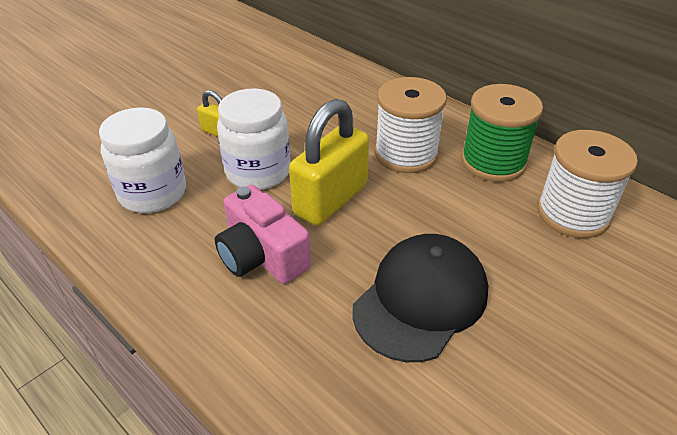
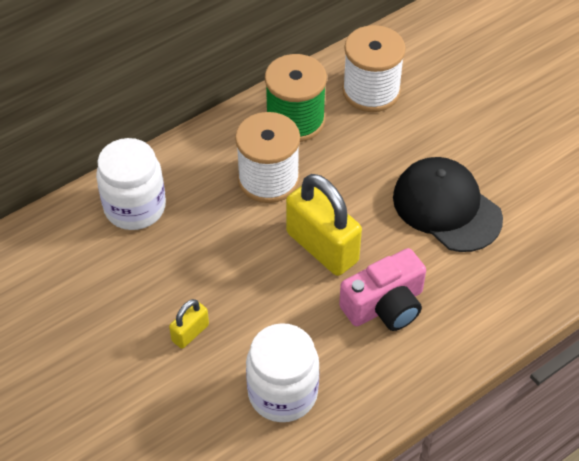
camera: 80 degrees left, 10 degrees up
white jar [217,88,290,190] -> white jar moved to [96,138,166,230]

